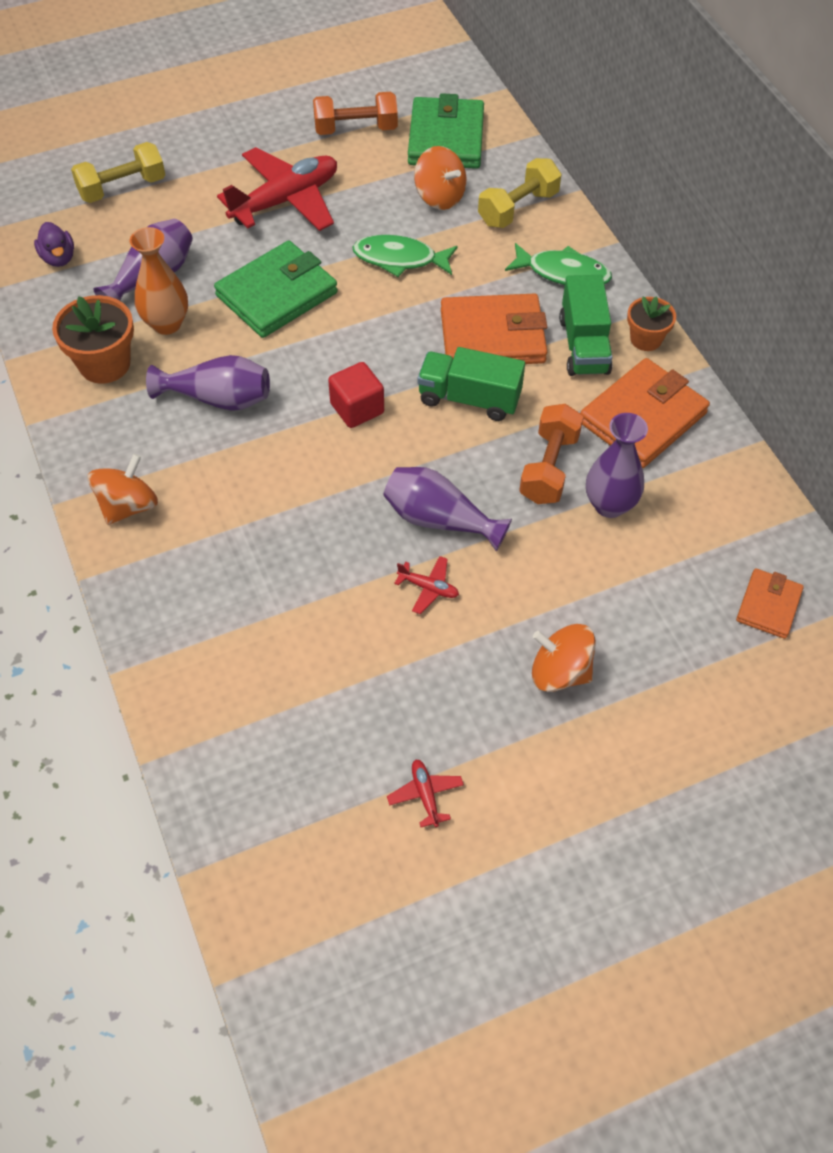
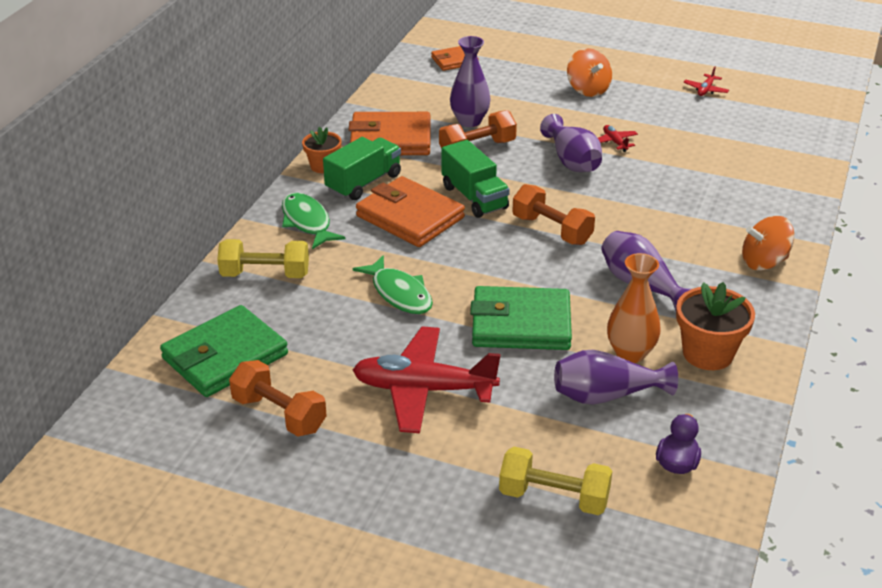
camera: 135 degrees left, 20 degrees down
red cube [328,362,384,428] -> orange dumbbell [512,184,595,245]
orange spinning top [414,146,466,210] -> none

